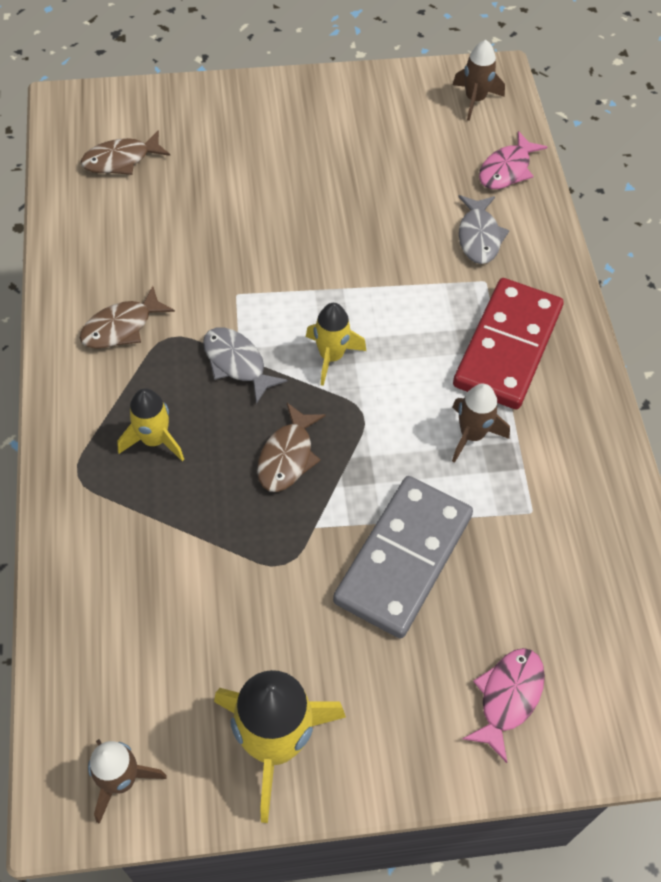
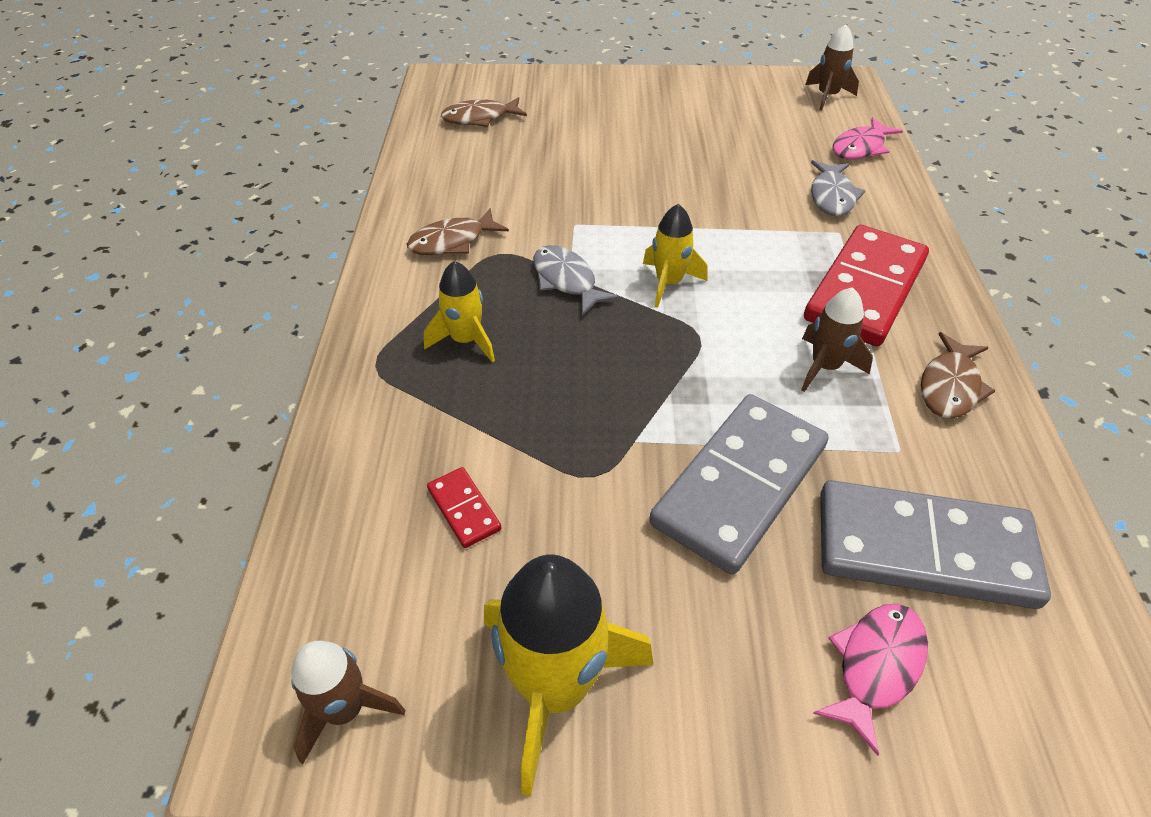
camera: 10 degrees right, 10 degrees down
brown fish [257,403,326,492] -> brown fish moved to [921,332,996,419]
none -> red domino [427,467,501,548]
none -> grey domino [820,480,1051,609]

